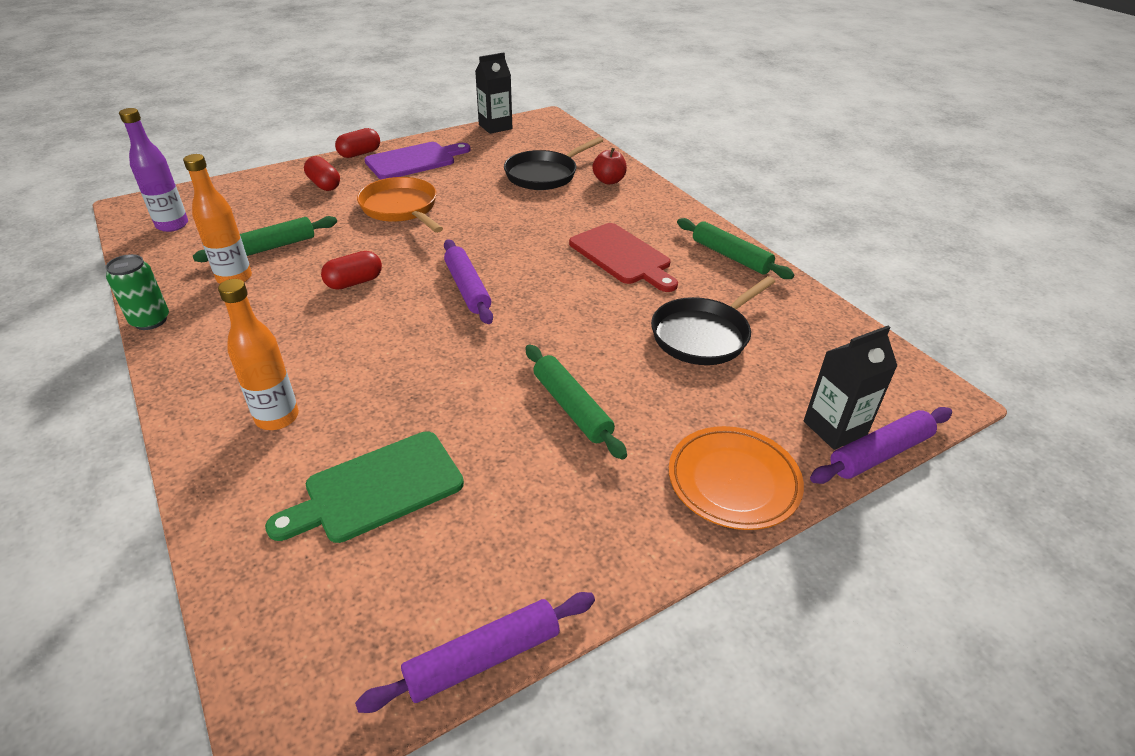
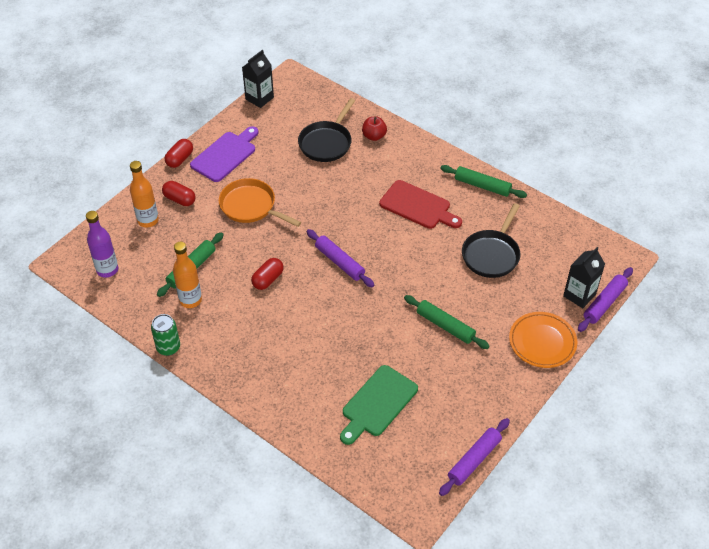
camera: 20 degrees left, 10 degrees up
orange bottle [218,279,299,430] -> orange bottle moved to [130,161,159,228]

